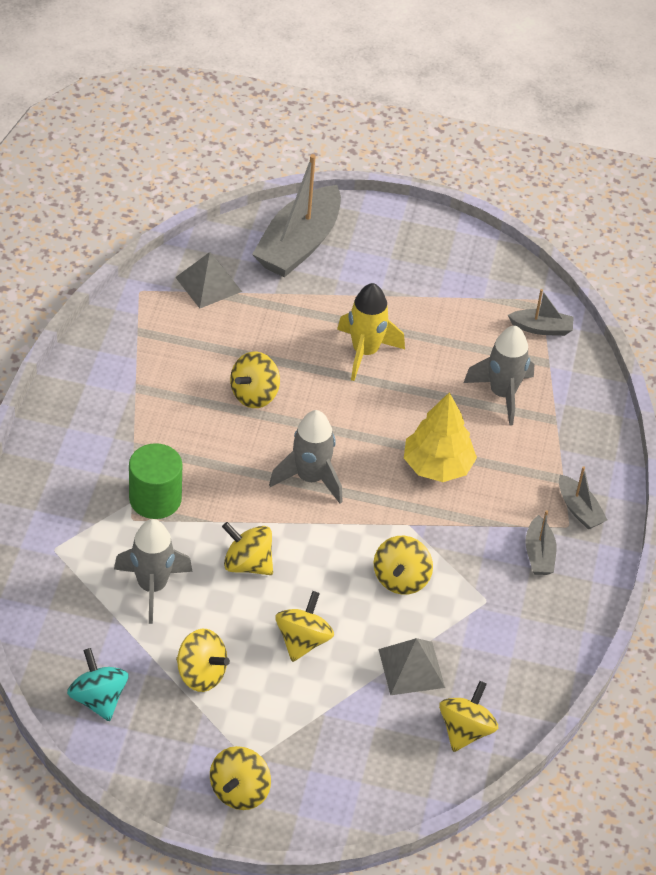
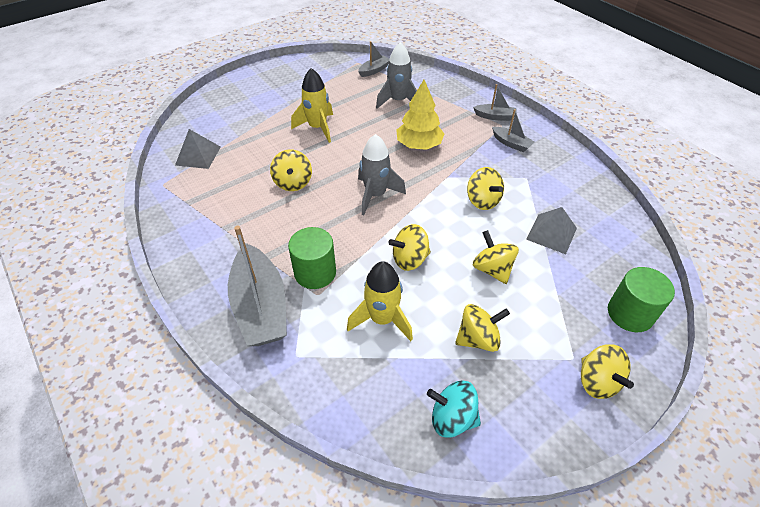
camera: 45 degrees left, 0 degrees up
grey rocket [114,519,193,624] -> yellow rocket [347,261,413,341]
grey boat [252,154,341,277] -> grey boat moved to [228,226,287,346]
yellow spinning top [439,681,498,752] -> none
none -> green cylinder [608,267,675,332]

